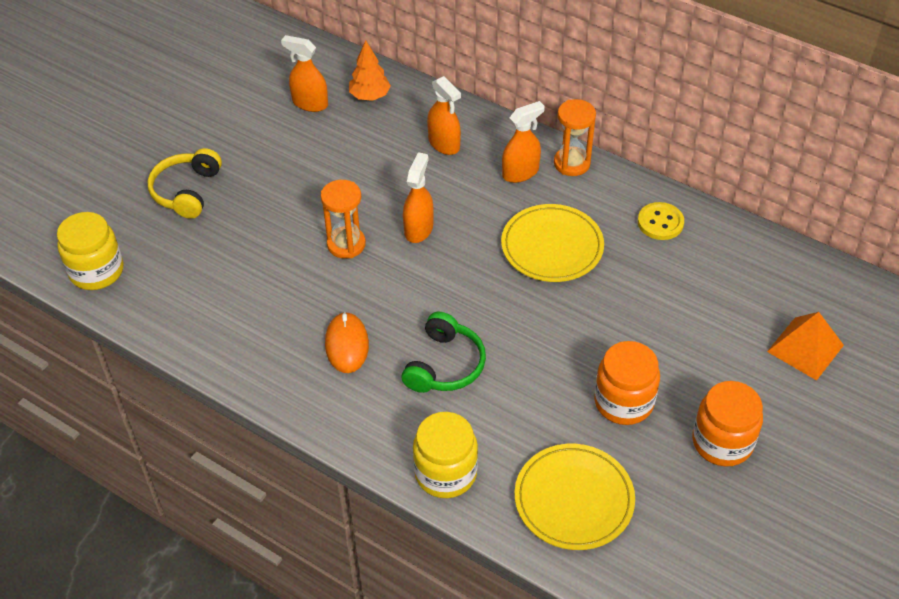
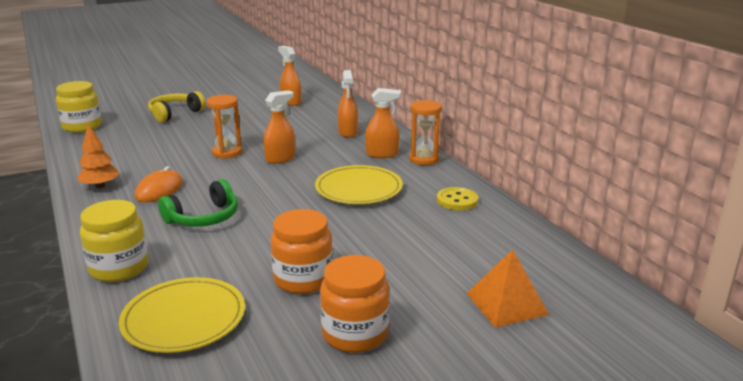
camera: 30 degrees right, 25 degrees down
orange tree [349,40,391,101] -> orange tree moved to [77,124,119,189]

